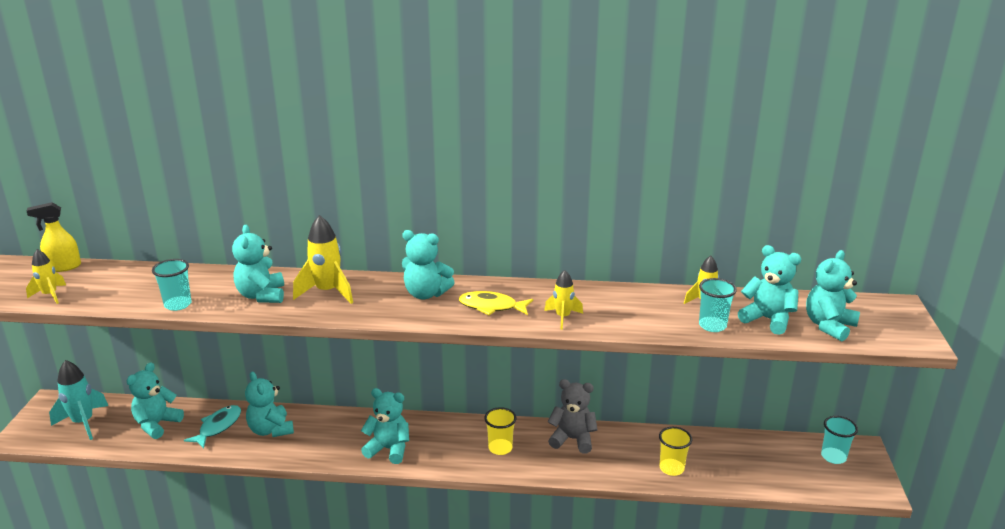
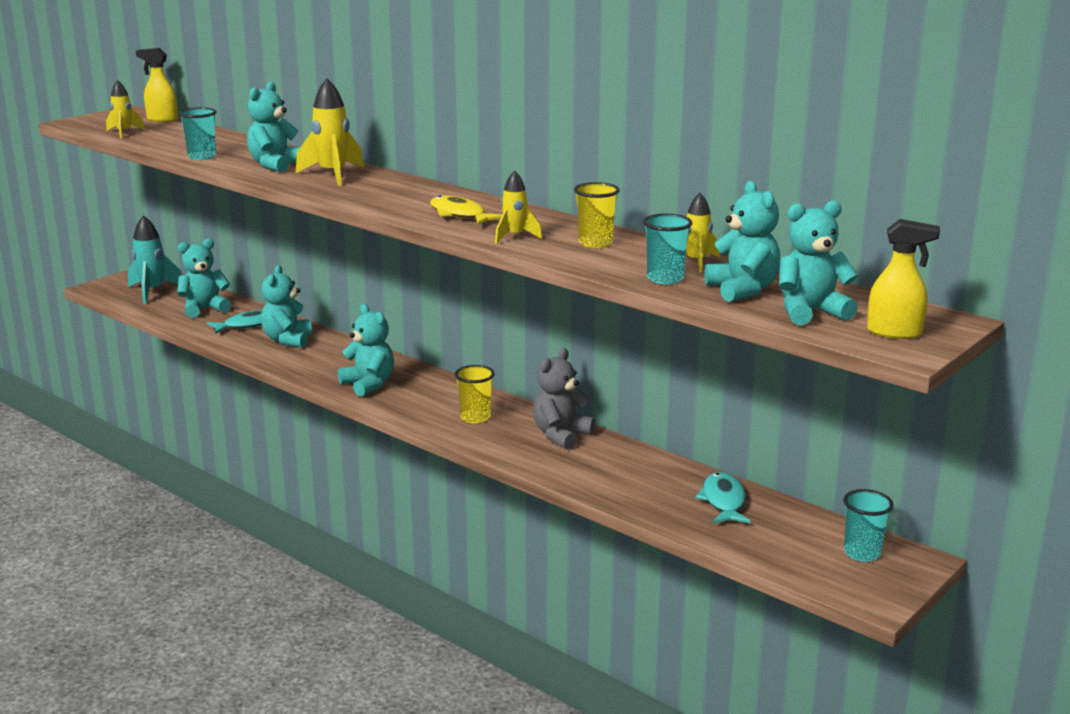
camera: 35 degrees right, 5 degrees down
turquoise teddy bear [402,230,455,299] -> none
grey teddy bear [547,379,598,453] -> grey teddy bear turned 105 degrees counterclockwise [533,348,595,450]
yellow cup [659,427,692,476] -> yellow cup moved to [574,182,620,248]
none -> turquoise fish [695,472,751,523]
none -> yellow spray bottle [867,219,940,339]

